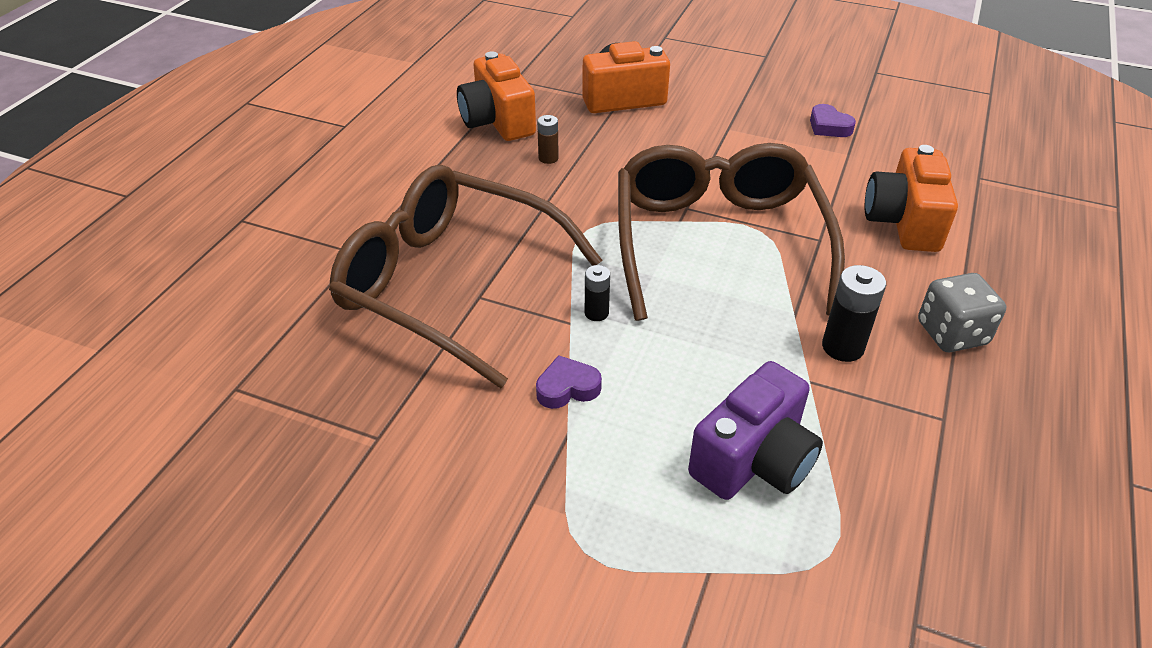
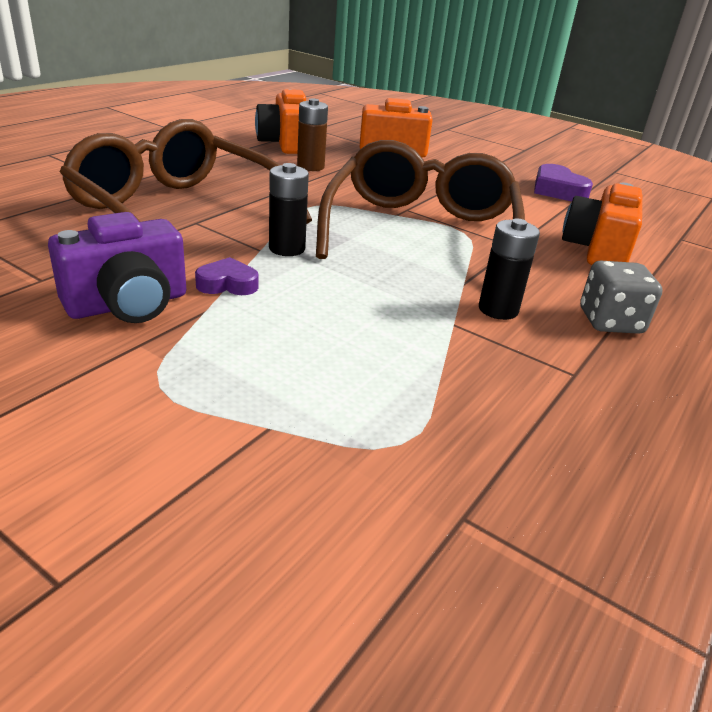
camera: 10 degrees right, 10 degrees down
brown battery [537,115,559,164] -> brown battery [297,98,328,171], size x1.64
black battery [585,265,610,321] -> black battery [269,163,309,256], size x1.64
purple camera [688,361,823,500] -> purple camera moved to [48,212,186,323]
purple heart [810,104,856,137] -> purple heart [534,164,593,201], size x1.52

